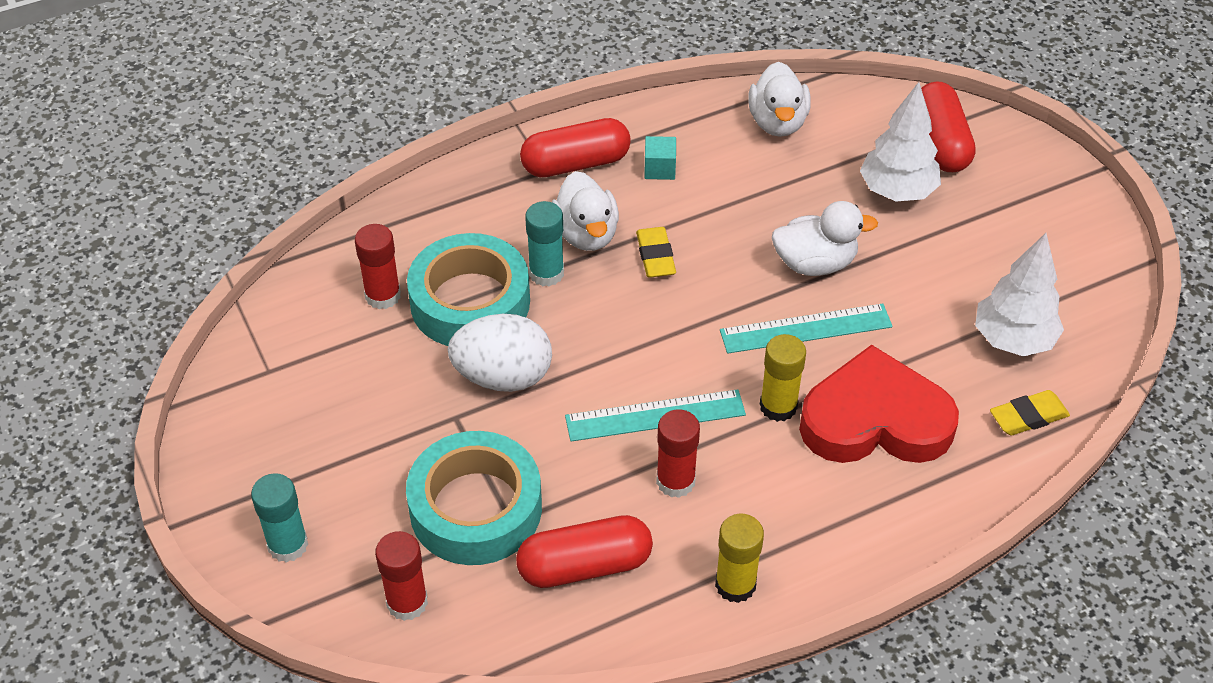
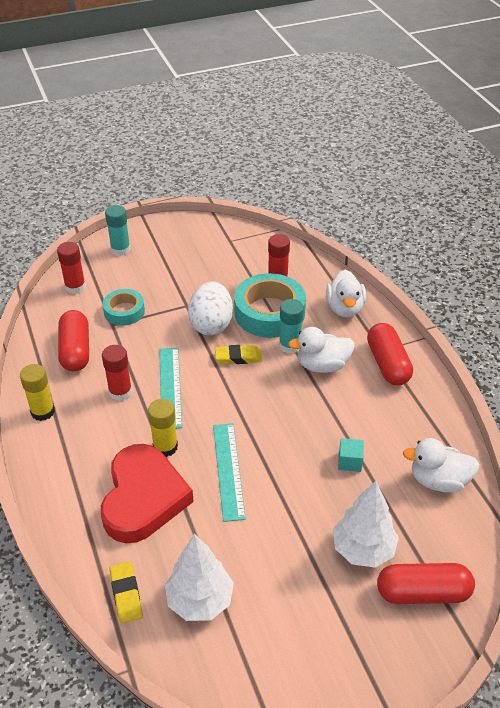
camera: 95 degrees right, 5 degrees down
turquoise tape [406,431,542,565] -> turquoise tape [103,289,145,326], size x0.57
yellow eraser [636,227,676,278] -> yellow eraser moved to [215,345,262,364]
turquoise cube [644,136,676,180] -> turquoise cube moved to [338,438,364,472]
white duck [772,201,878,276] -> white duck moved to [326,270,366,317]

